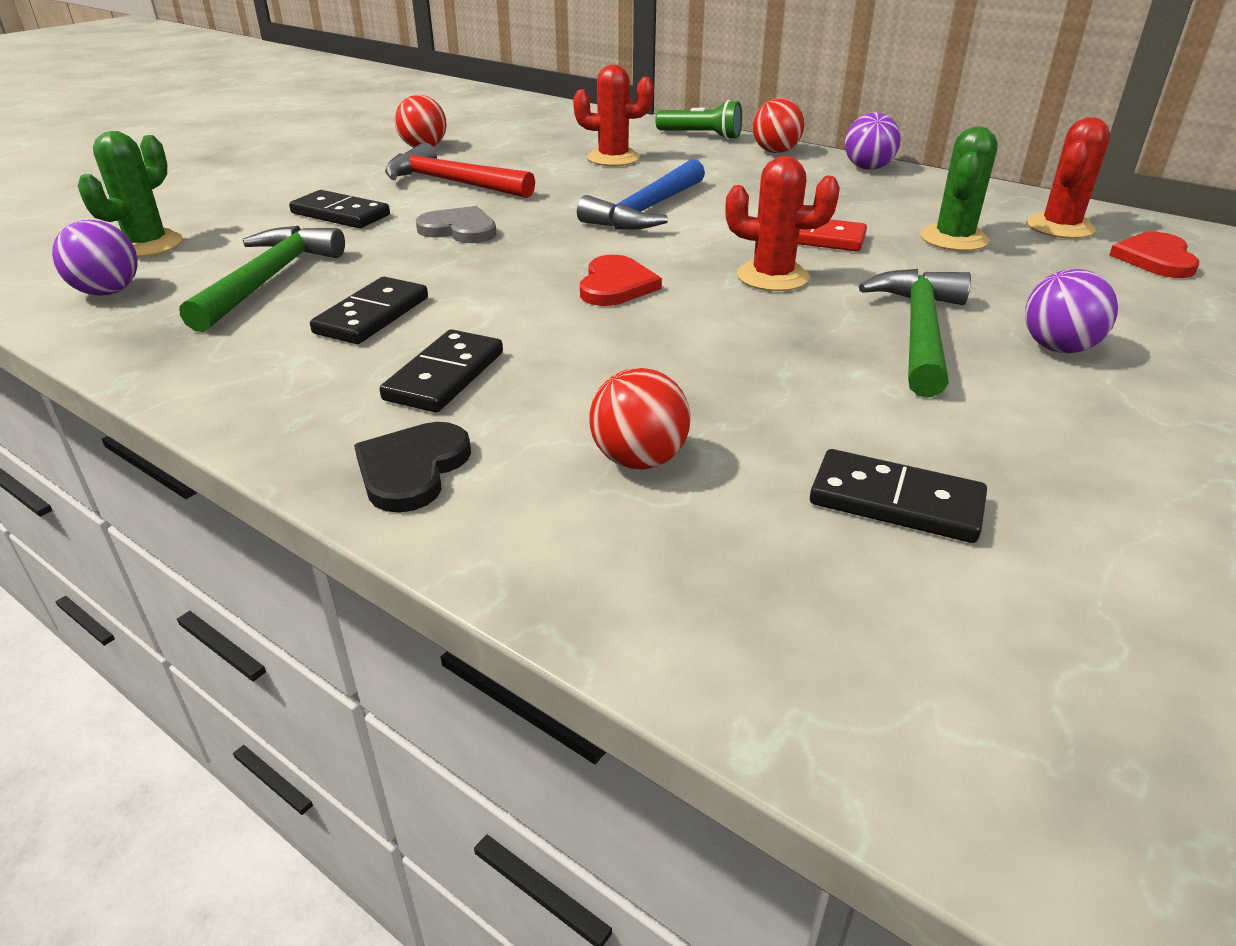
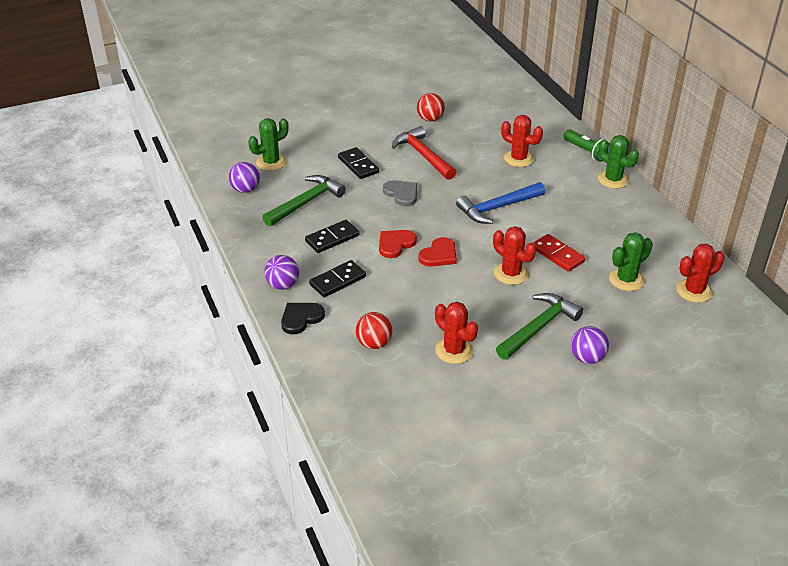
camera: 30 degrees right, 5 degrees up
red ball [752,98,804,153] -> green cactus [598,135,639,189]
black domino [810,449,987,543] -> none
purple ball [845,112,901,170] -> purple ball moved to [264,255,299,290]
red heart [1109,232,1199,278] -> red heart moved to [379,230,417,258]
none -> red cactus [435,302,478,364]

